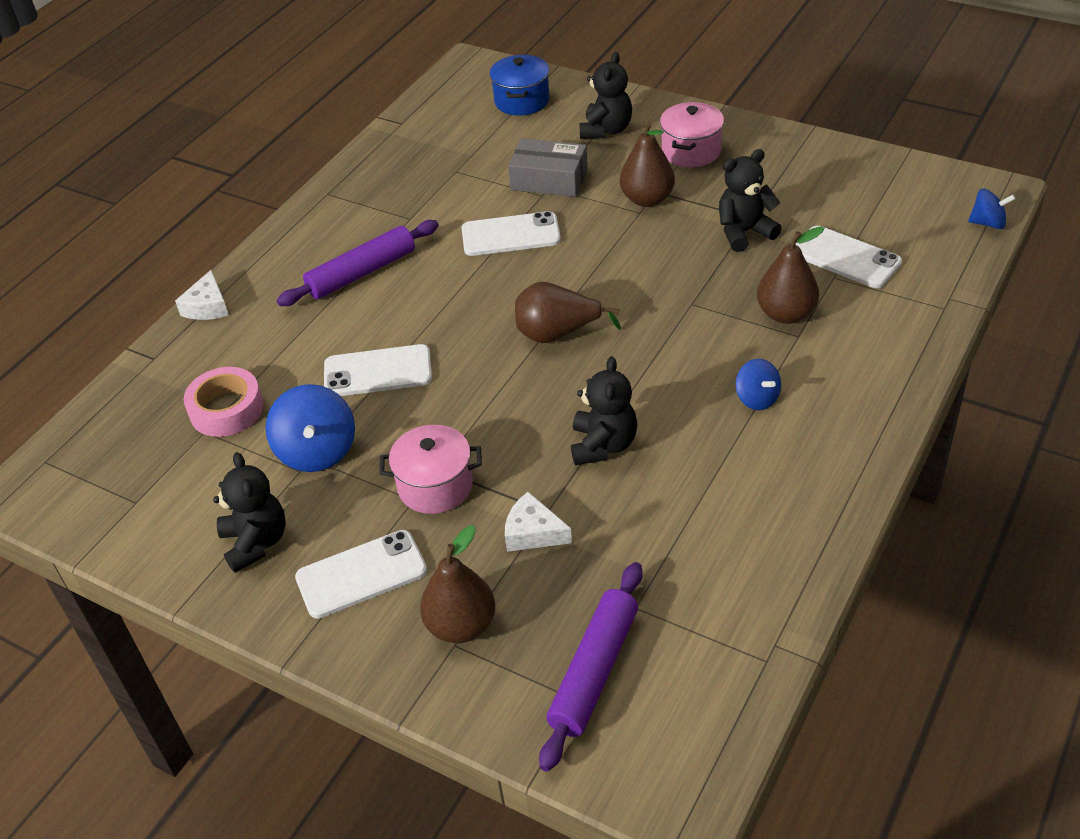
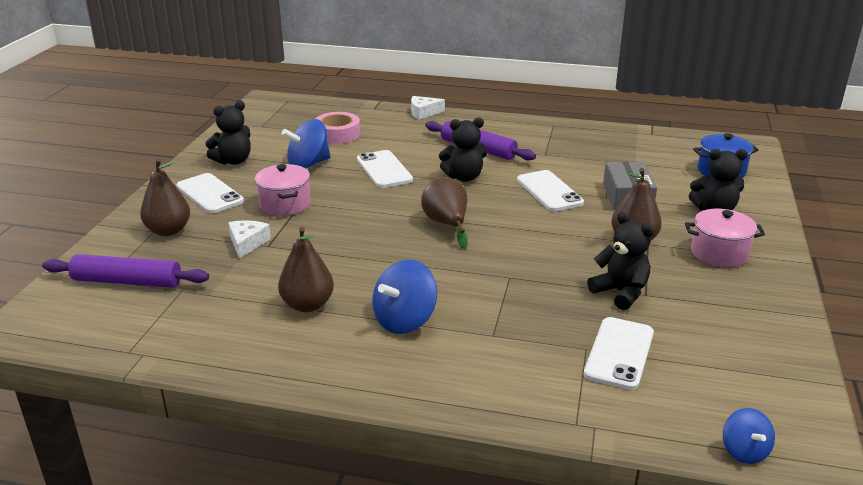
camera: 70 degrees right, 15 degrees down
black teddy bear [571,356,637,465] -> black teddy bear moved to [439,117,487,182]
blue spinning top [736,359,781,410] -> blue spinning top [372,260,437,334], size x1.68
brown pear [757,226,824,324] -> brown pear moved to [278,227,334,312]

